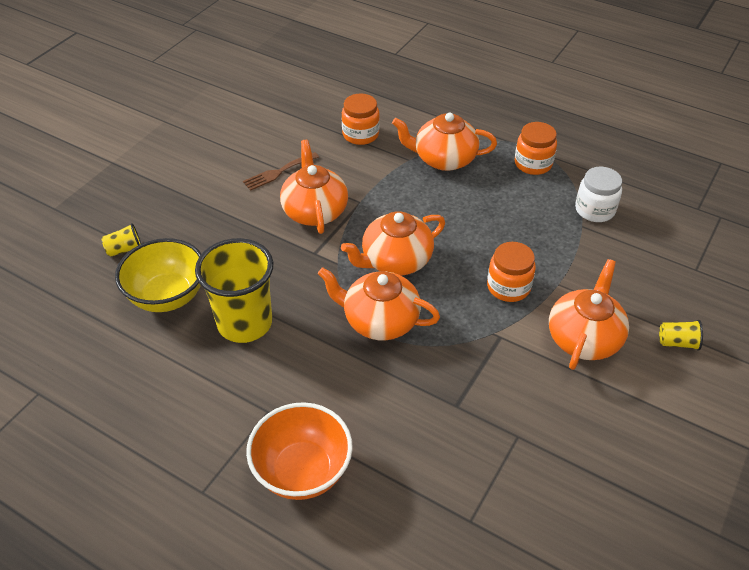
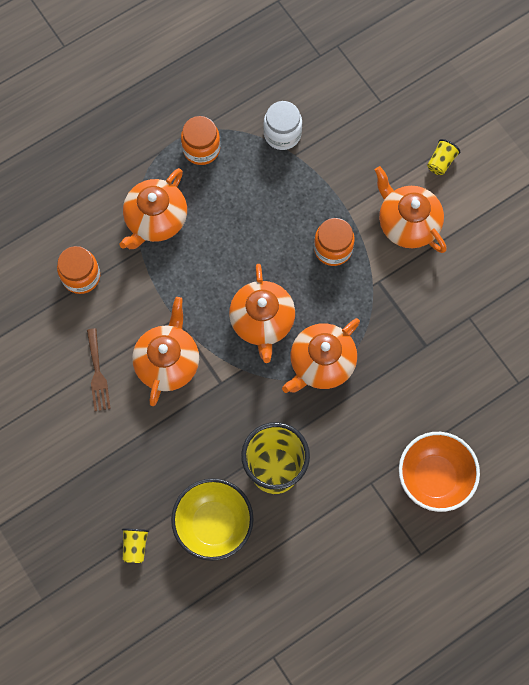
camera: 65 degrees left, 25 degrees up
orange teapot [280,140,348,234] -> orange teapot turned 90 degrees clockwise [132,297,199,406]

